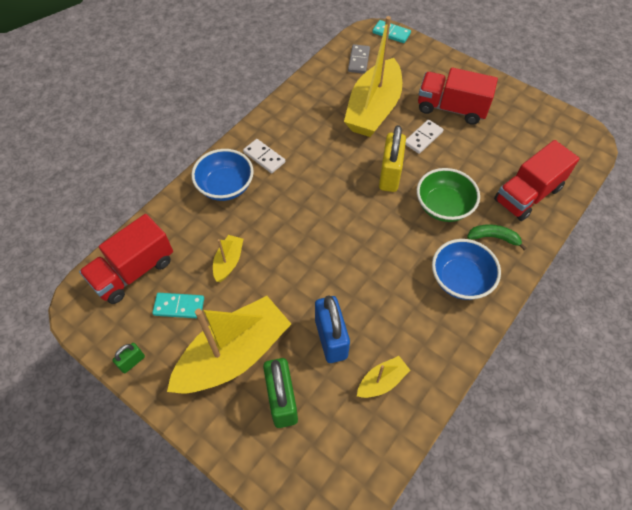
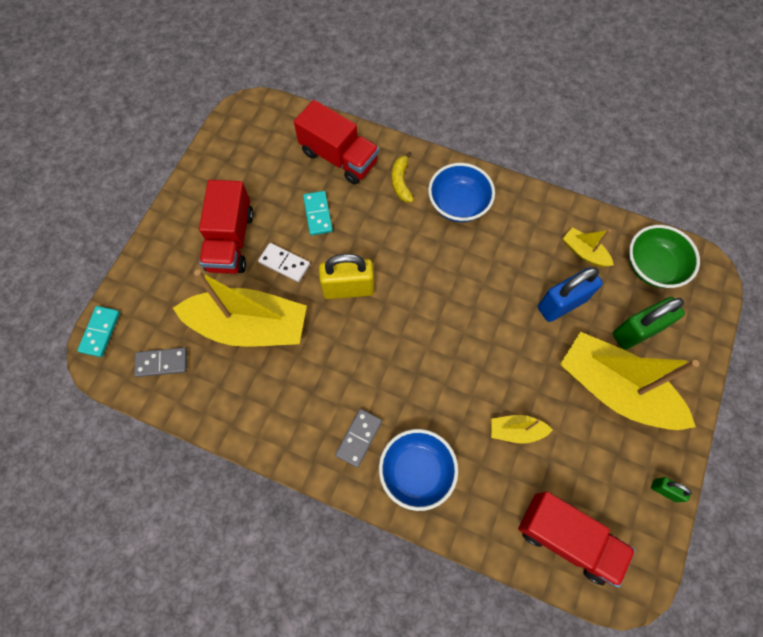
camera: 105 degrees left, 10 degrees up
turquoise domino [152,293,204,319] -> turquoise domino moved to [303,191,333,235]
white domino [243,139,285,173] -> grey domino [335,409,382,468]
green bowl [417,168,480,222] -> green bowl moved to [629,225,700,288]
green banana [467,224,527,250] -> yellow banana [392,152,414,202]

